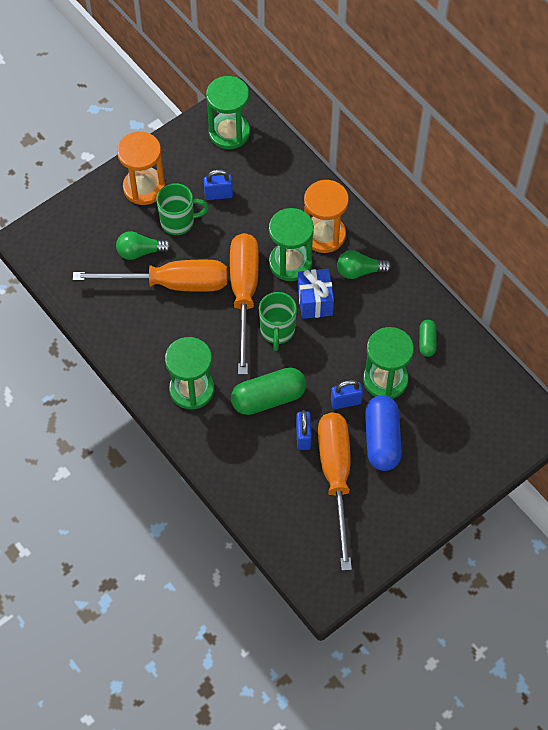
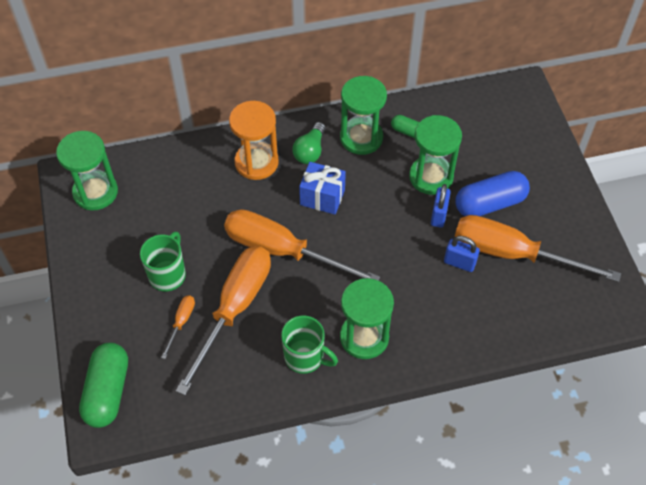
camera: 65 degrees left, 5 degrees down
green light bulb [116,231,171,260] -> orange screwdriver [161,295,195,359]
orange hourglass [117,132,165,205] -> none
blue padlock [204,169,233,200] -> none
green capsule [231,368,306,415] -> green capsule moved to [79,343,128,428]
green mug [259,292,297,351] -> green mug moved to [281,315,338,374]
green hourglass [269,208,314,281] -> green hourglass moved to [340,76,387,155]
blue capsule [365,395,402,471] -> blue capsule turned 45 degrees counterclockwise [455,171,530,216]

